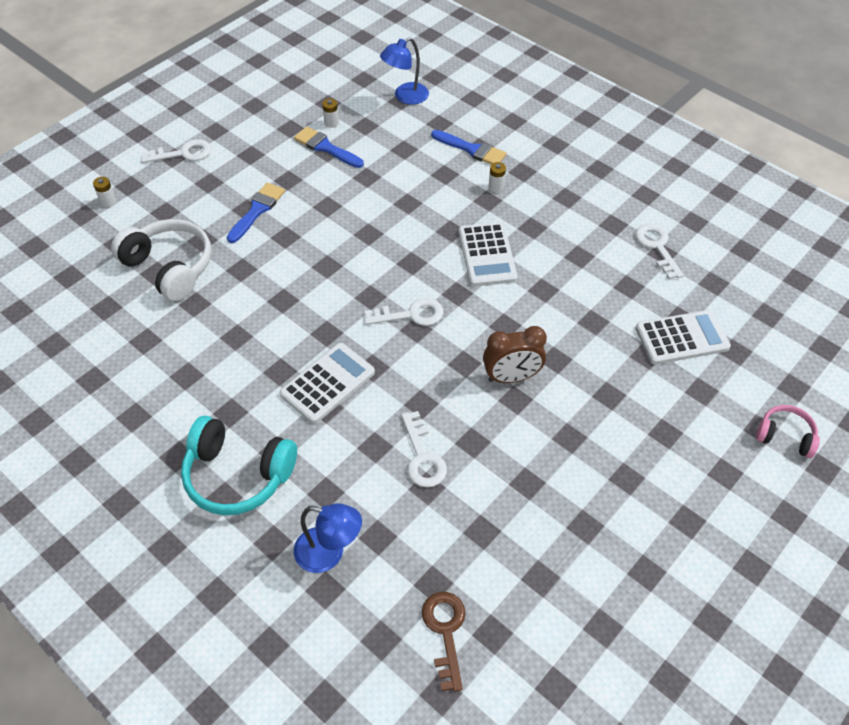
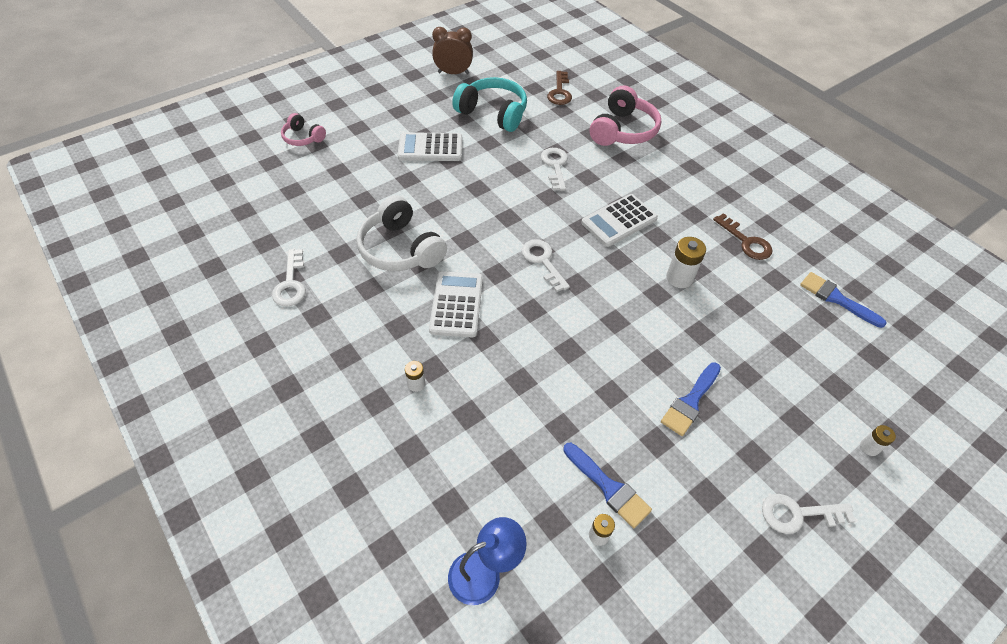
camera: 170 degrees left, 0 degrees up
white headphones [111,219,212,301] -> white headphones moved to [356,195,447,271]
turquoise headphones [181,416,297,515] -> turquoise headphones moved to [452,77,527,132]
blue lamp [294,503,362,573] -> pink headphones [590,86,661,146]
white key [364,298,443,326] -> white key turned 60 degrees clockwise [522,239,570,292]
blue brush [431,130,506,164] -> blue brush moved to [800,272,887,328]
brown clock [483,326,547,383] -> brown clock moved to [432,27,473,74]
white calculator [635,310,731,364] -> white calculator moved to [397,132,462,161]
none -> white battery [666,237,706,288]
none -> brown key [713,213,773,260]

